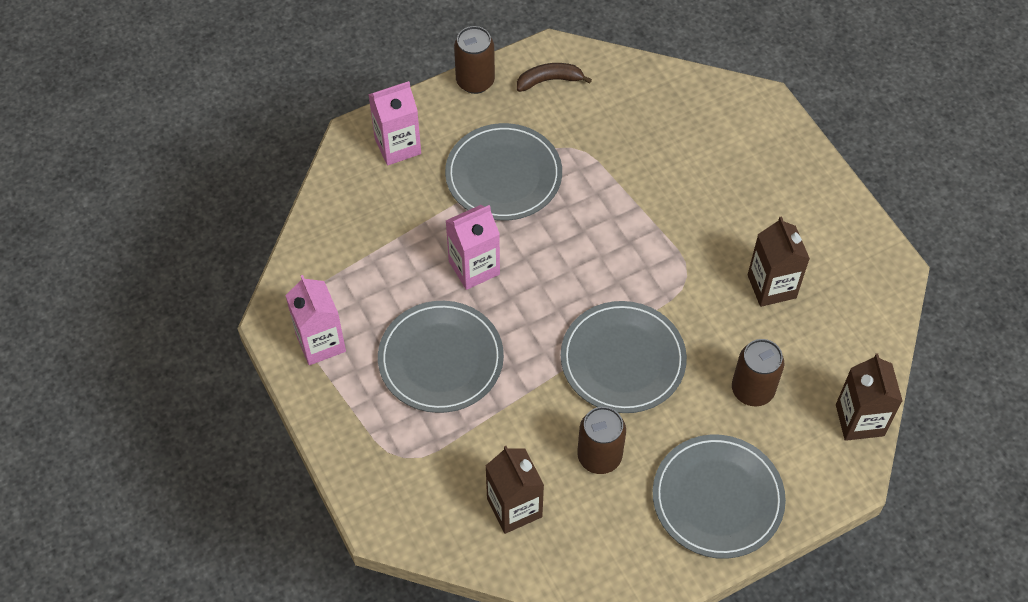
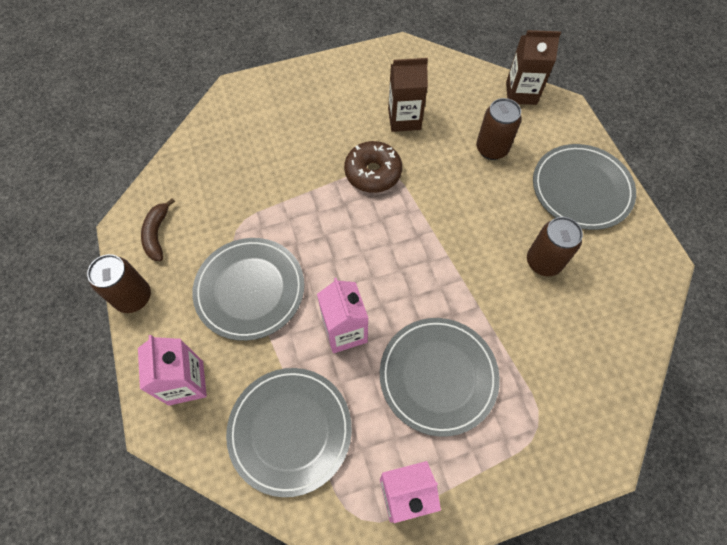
camera: 80 degrees left, 5 degrees up
brown carton [486,446,544,534] -> none
grey plate [561,301,687,413] -> grey plate moved to [226,368,352,497]
none -> brown donut [344,141,402,193]

